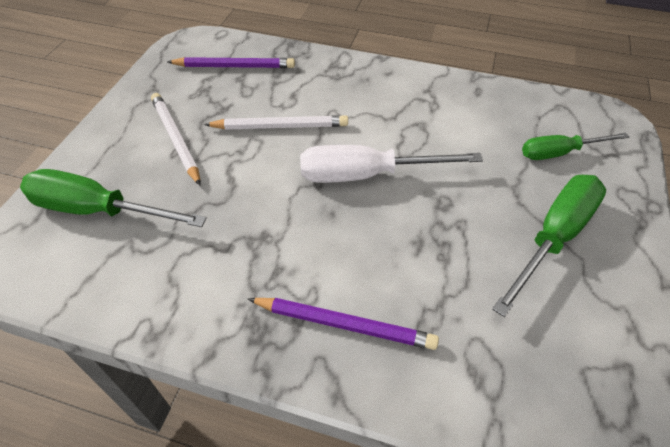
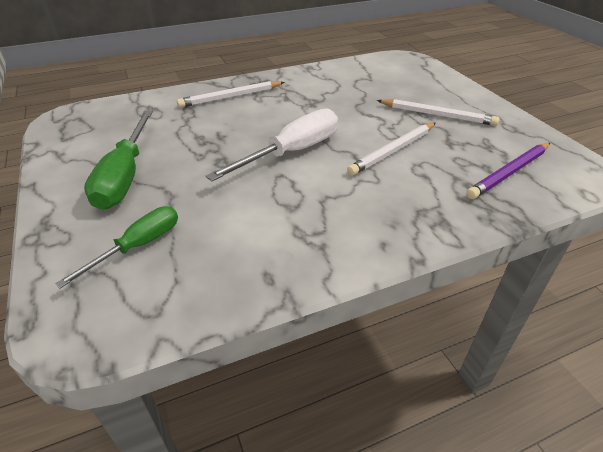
camera: 140 degrees right, 10 degrees down
green screwdriver [20,169,207,227] -> none
purple pencil [248,298,439,350] -> white pencil [177,81,285,108]

